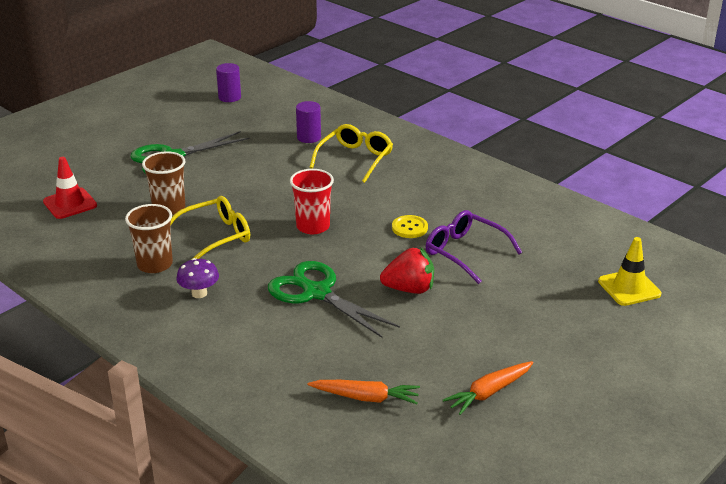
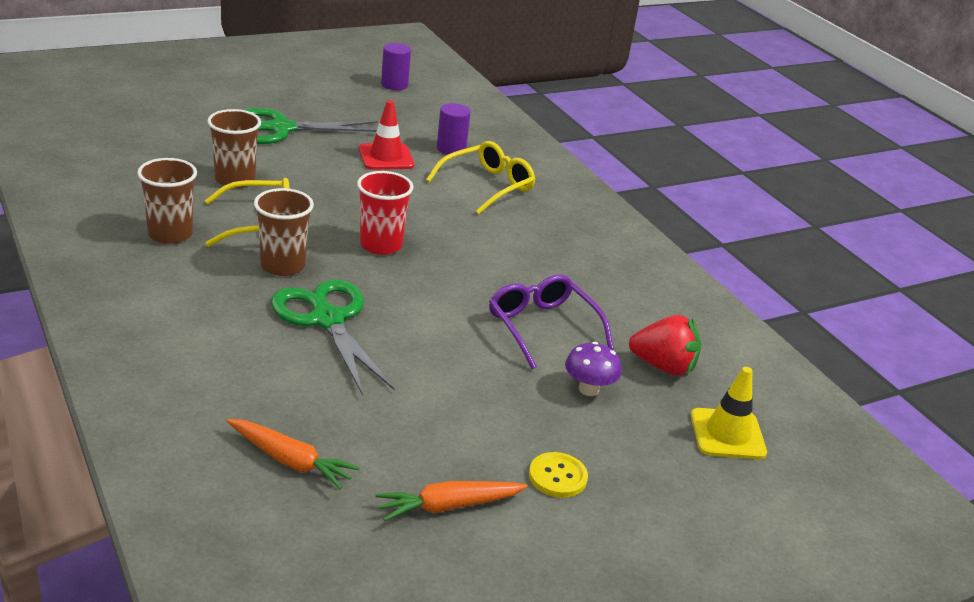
camera: 15 degrees right, 0 degrees up
red traffic cone [43,157,97,219] -> red traffic cone moved to [359,100,415,170]
purple mushroom [176,258,219,298] -> purple mushroom moved to [565,342,622,396]
red strawberry [380,247,434,294] -> red strawberry moved to [629,315,701,376]
yellow button [392,215,428,238] -> yellow button moved to [529,452,588,498]
none -> brown cup [254,188,314,276]

